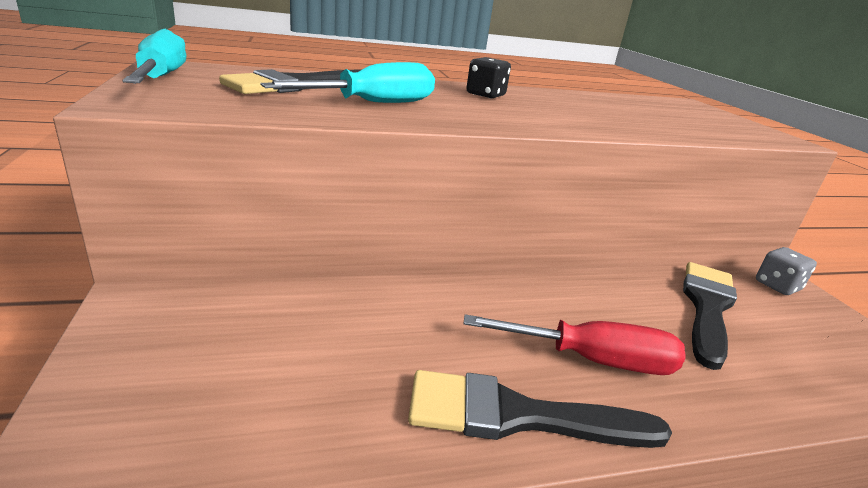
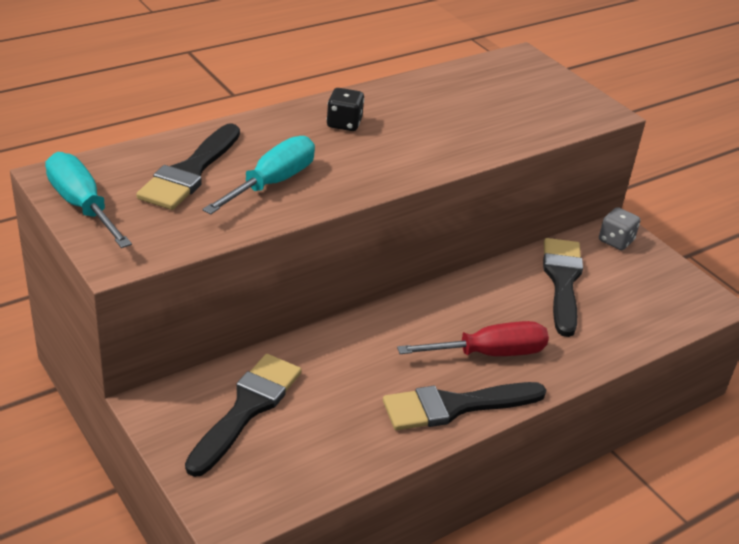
camera: 20 degrees left, 10 degrees up
none -> black brush [185,354,302,477]

